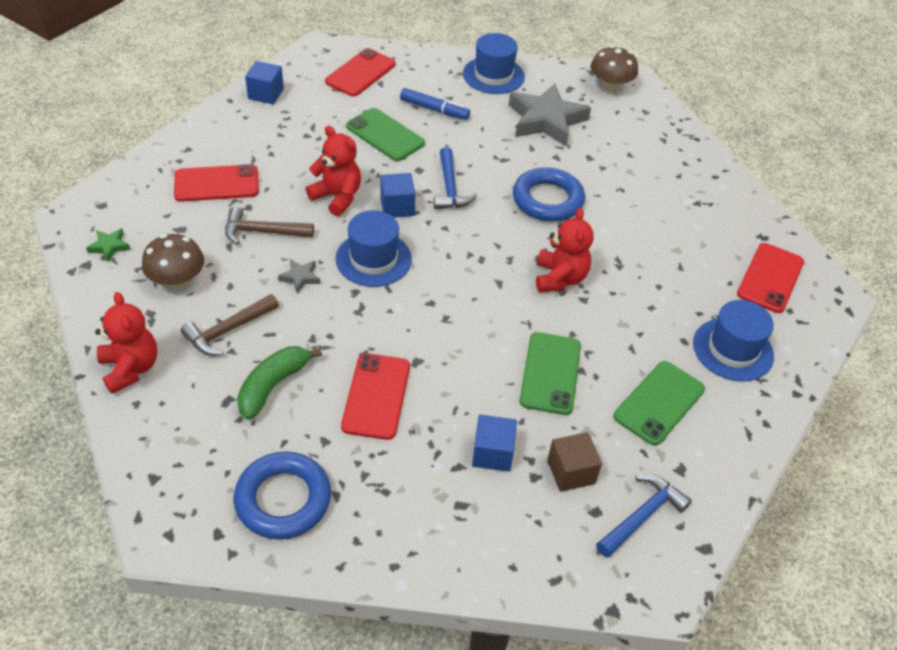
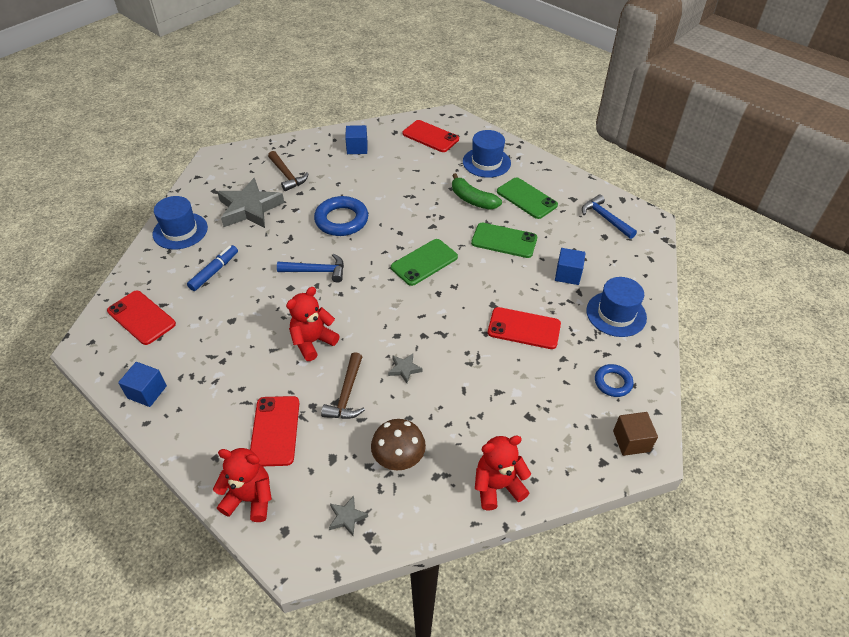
camera: 80 degrees left, 0 degrees up
green star [86,228,131,262] -> grey star [329,496,368,536]
brown hammer [181,294,279,356] -> brown hammer moved to [268,151,309,191]
blue ring [234,451,331,540] -> blue ring [595,364,633,397], size x0.58
green banana [237,346,322,420] -> green banana moved to [452,173,502,210]
blue hat [336,210,412,287] -> blue hat moved to [586,277,647,337]
green phone [346,108,425,161] -> green phone moved to [391,239,458,286]
blue cube [380,173,415,217] -> blue cube moved to [345,125,368,154]
red teddy bear [536,208,594,292] -> red teddy bear moved to [213,448,272,522]
brown cube [547,432,602,492] -> brown cube moved to [613,412,658,456]
brown mushroom [590,45,638,92] -> none

